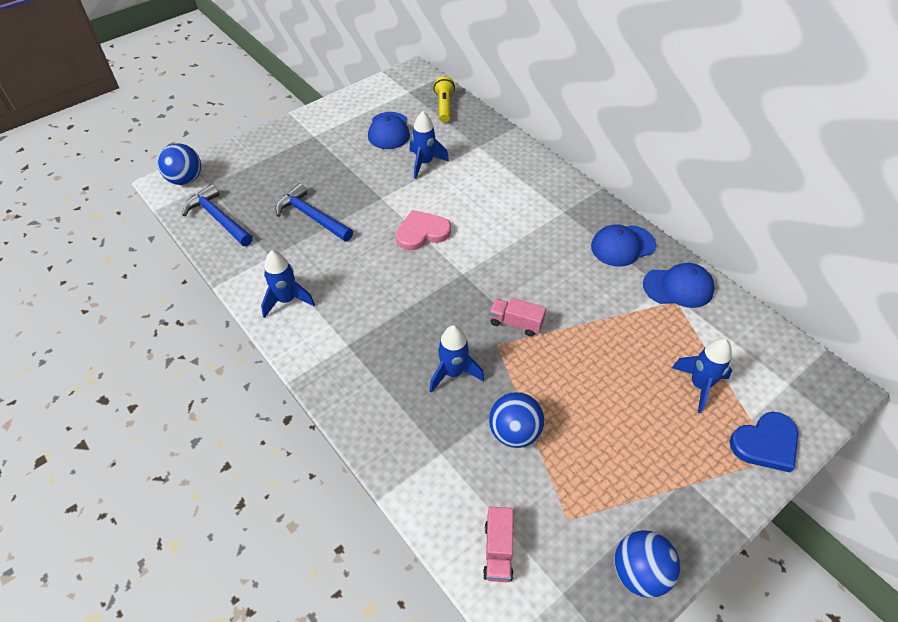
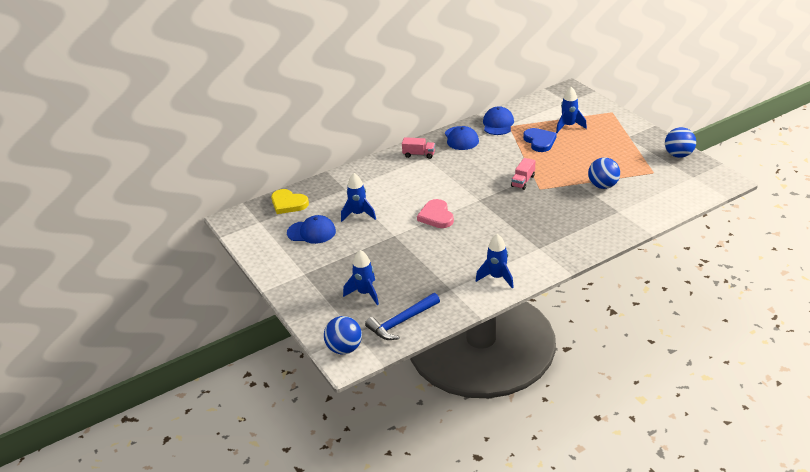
camera: 80 degrees left, 15 degrees down
blue hammer [275,183,353,241] -> none
blue rocket [429,325,484,393] -> blue rocket moved to [343,250,379,305]
yellow flashlight [434,76,455,123] -> yellow heart [271,189,309,214]
pink truck [483,507,514,582] -> pink truck moved to [402,137,435,159]
blue heart [730,411,798,473] -> blue heart moved to [523,128,557,152]

